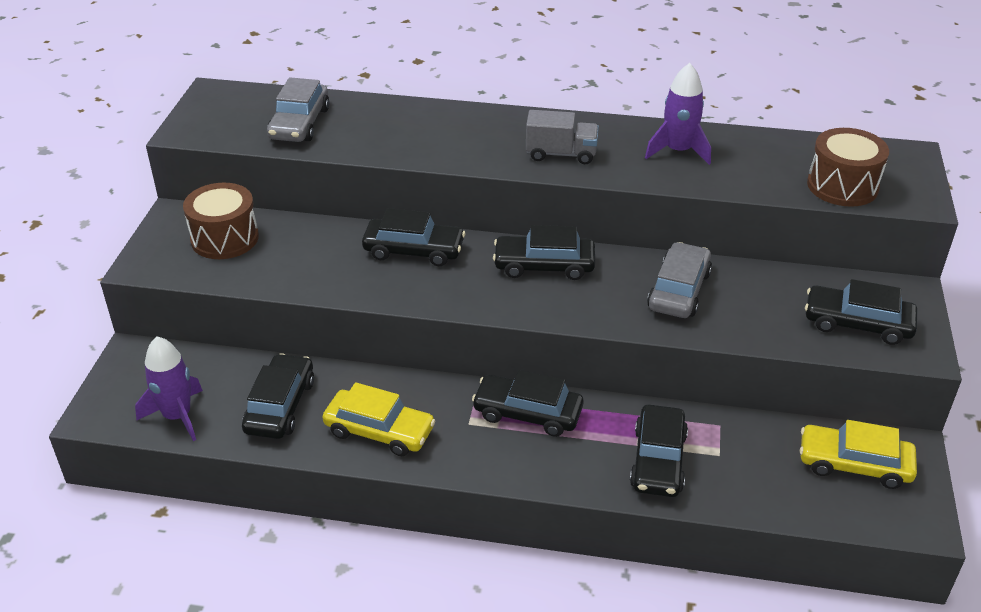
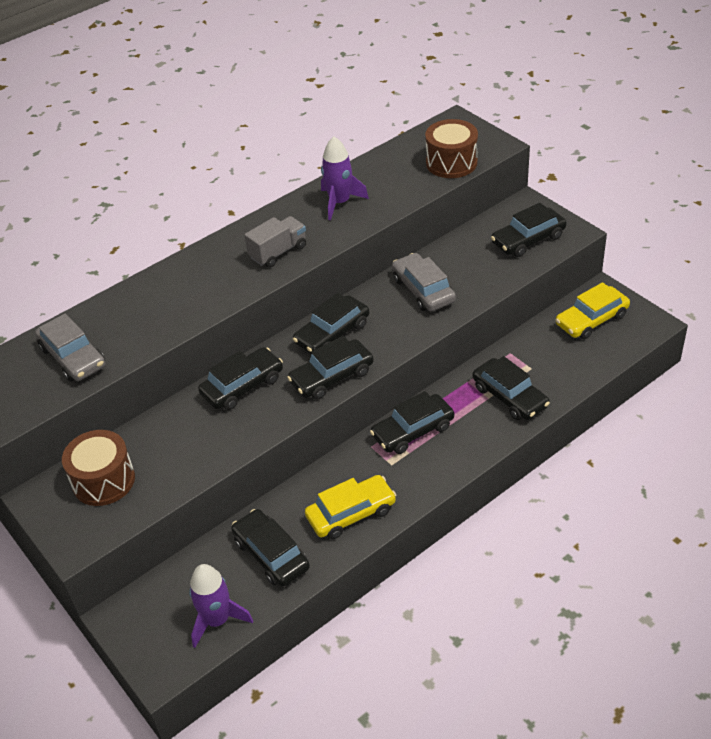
camera: 45 degrees left, 5 degrees up
none -> black car [287,336,374,400]

